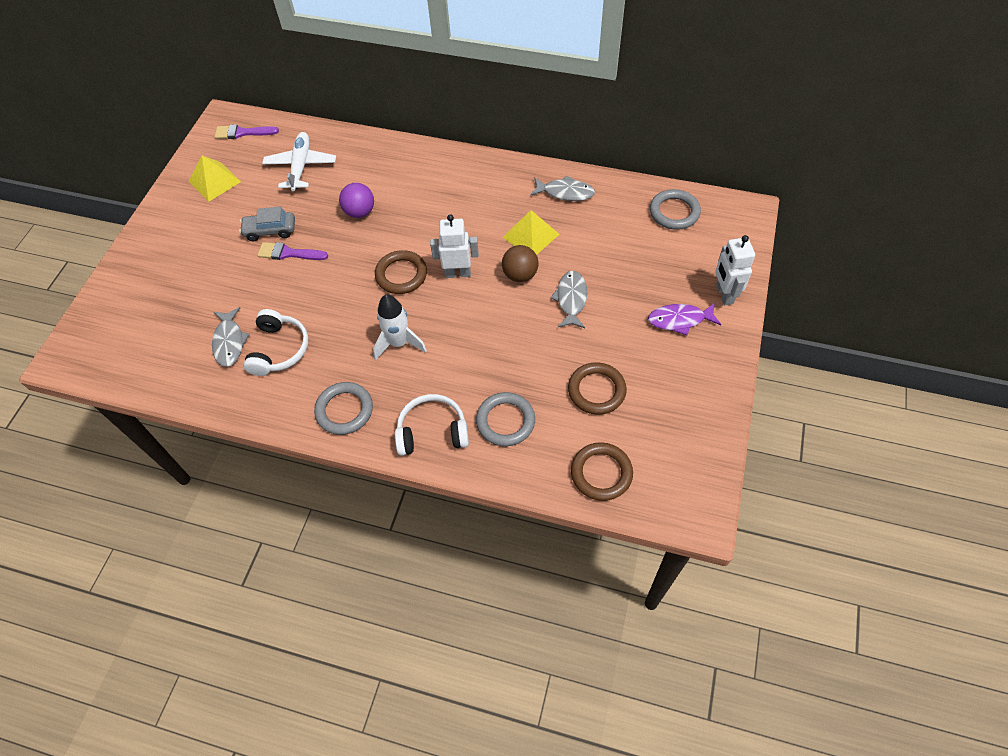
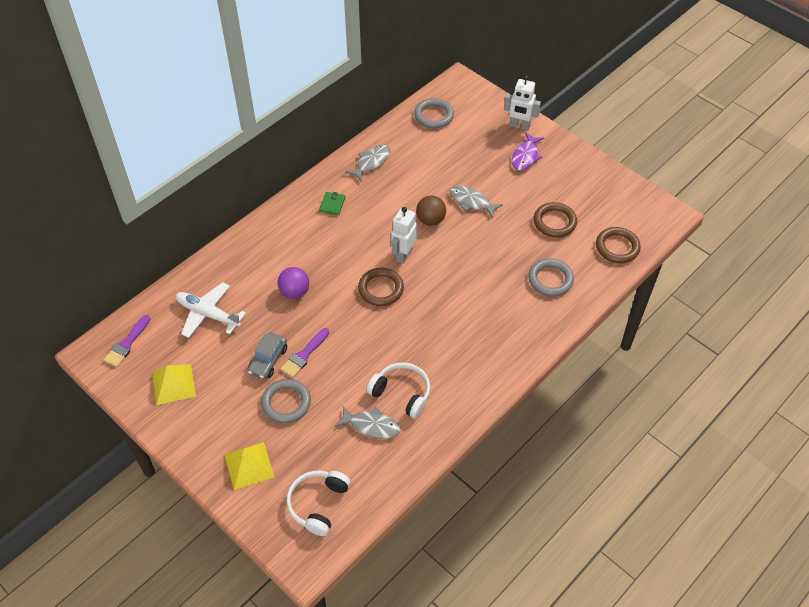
camera: 65 degrees left, 5 degrees down
grey ring [314,382,373,435] -> grey ring moved to [261,379,311,423]
white rocket [373,294,427,360] -> none
white headphones [395,394,469,456] -> white headphones moved to [286,471,351,536]
yellow pyramid [502,210,560,255] -> yellow pyramid moved to [224,442,274,490]
none -> green wallet [319,192,346,215]

